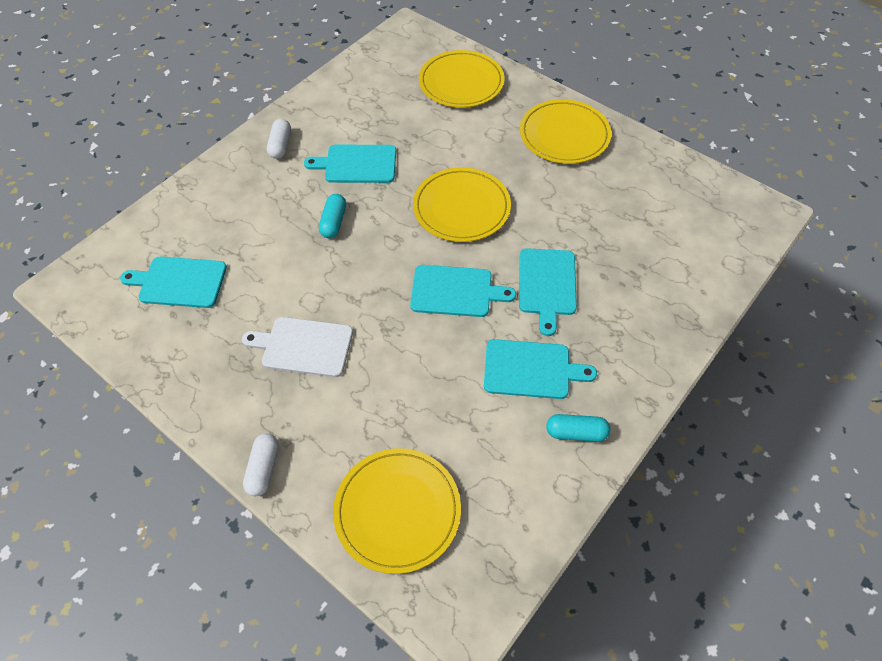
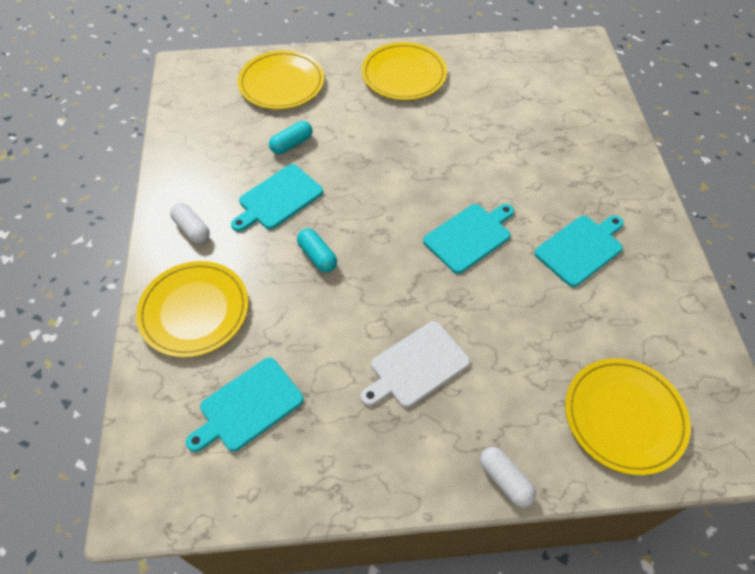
camera: 45 degrees left, 0 degrees up
yellow plate [413,167,511,242] -> yellow plate moved to [136,261,249,358]
turquoise cutting board [519,248,577,336] -> none
turquoise capsule [546,414,610,442] -> turquoise capsule moved to [269,121,313,154]

